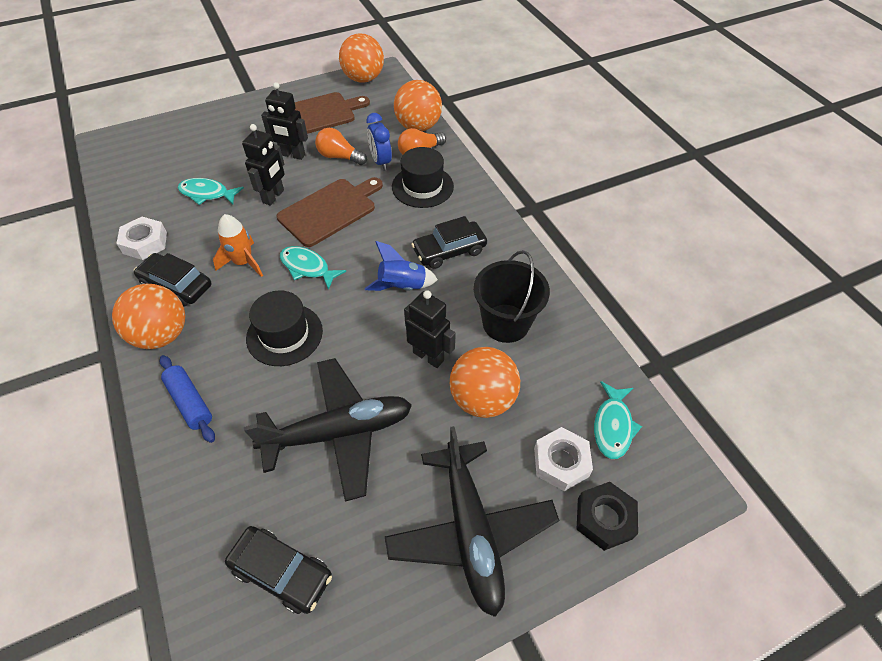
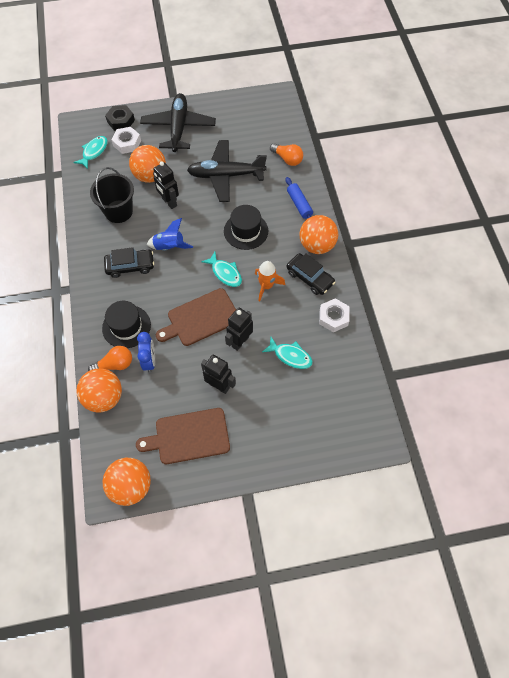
camera: 165 degrees left, 10 degrees up
black car [225,526,332,614] -> none
orange light bulb [315,128,367,165] -> orange light bulb moved to [270,143,303,166]

